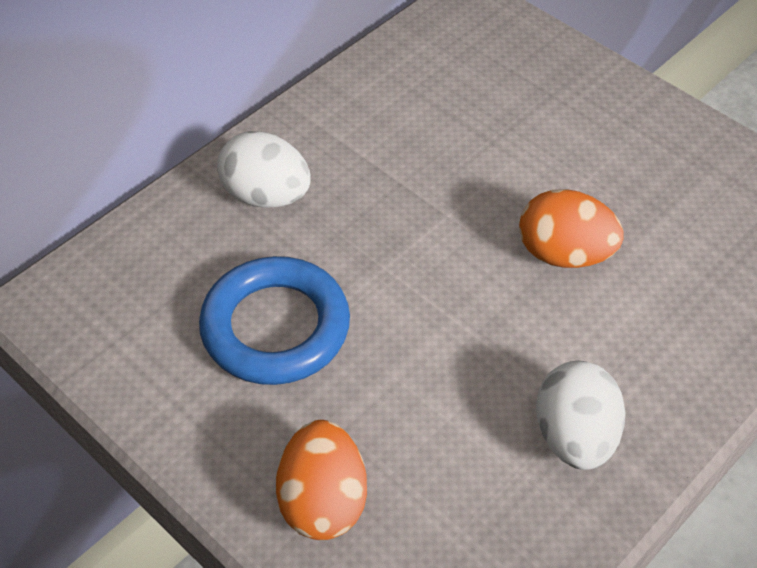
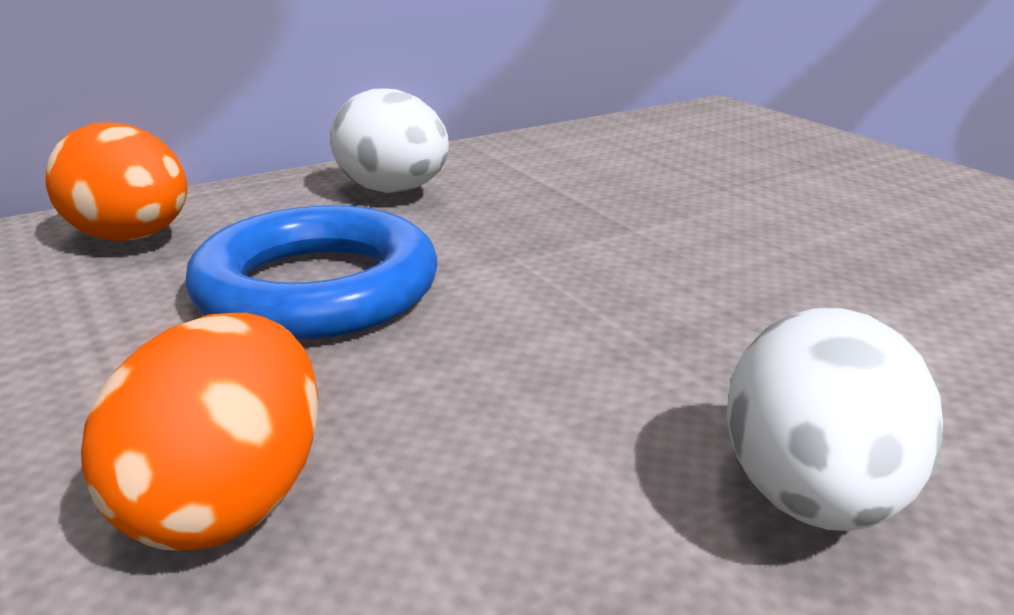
camera: 15 degrees right, 25 degrees down
orange egg [519,189,624,268] -> orange egg moved to [46,122,187,241]

